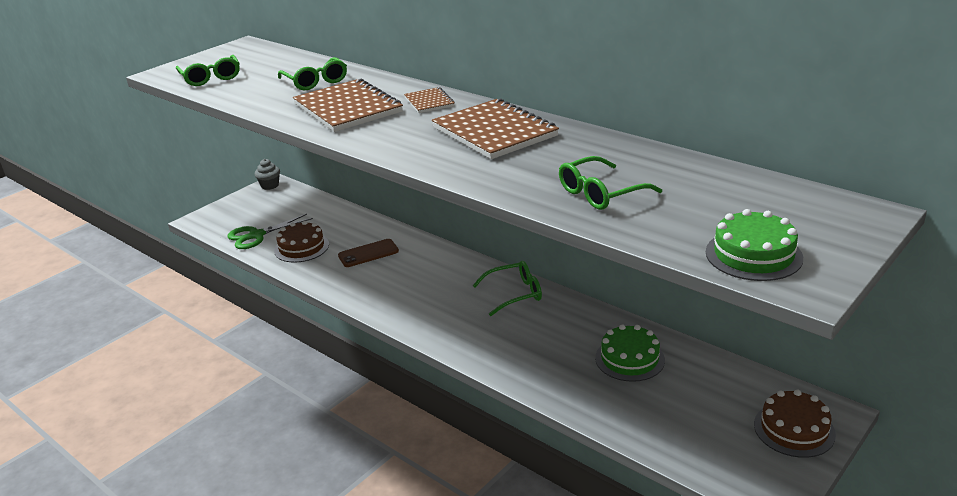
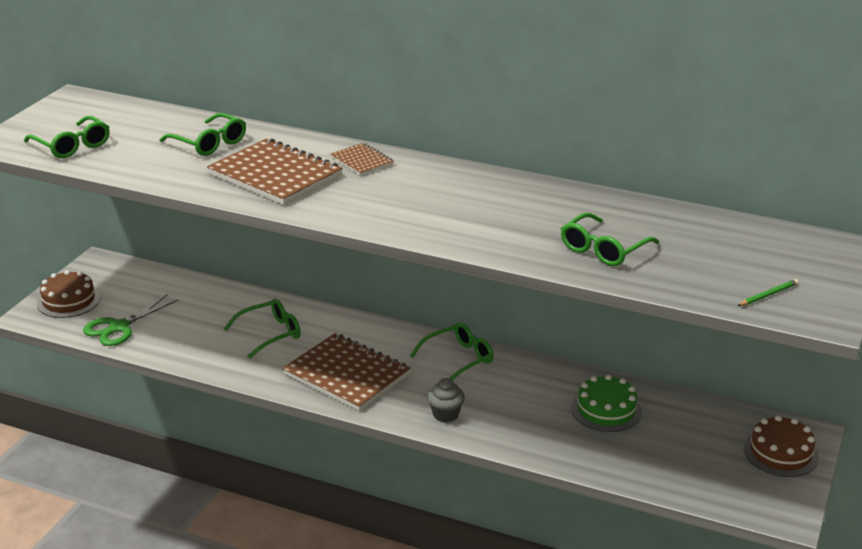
camera: 20 degrees left, 0 degrees up
grey cupcake [255,159,280,190] -> grey cupcake moved to [427,378,465,422]
brown cake [274,221,329,263] -> brown cake moved to [37,270,101,318]
brown phone [338,239,399,267] -> green glasses [224,299,301,359]
brown notebook [432,98,559,159] -> brown notebook moved to [283,333,411,411]
green cake [706,209,803,281] -> green pencil [737,279,799,306]

